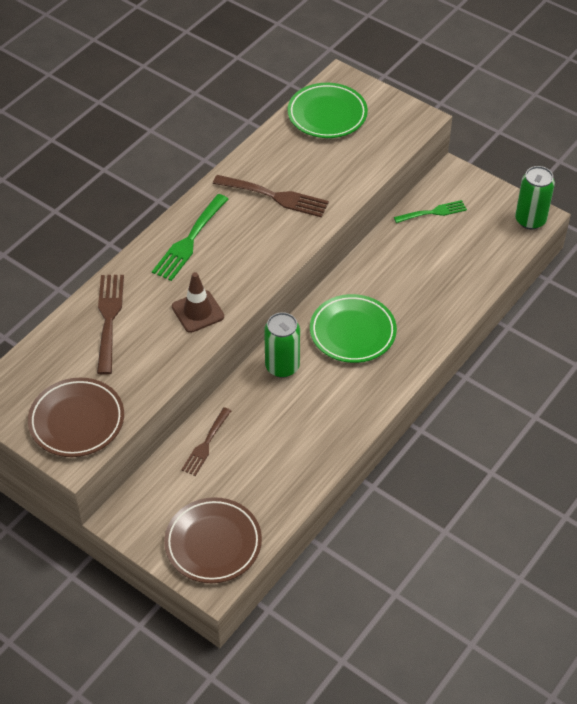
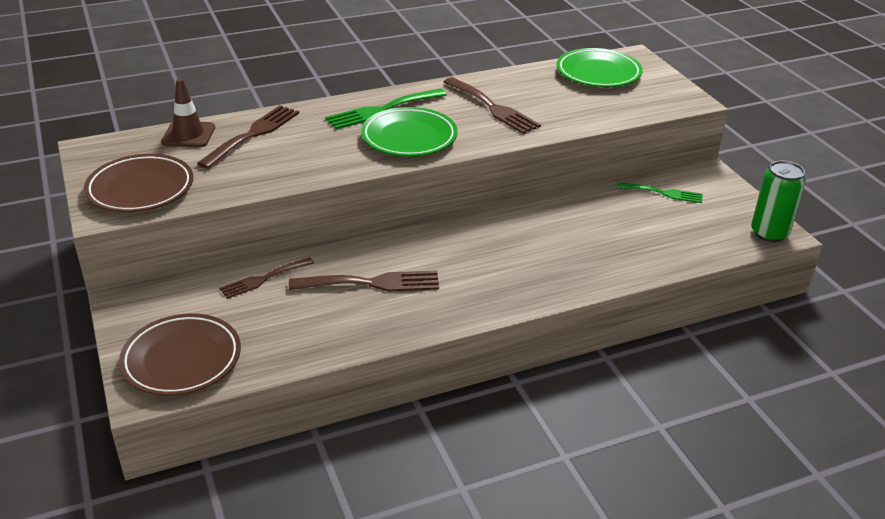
camera: 30 degrees right, 15 degrees down
brown traffic cone [172,272,224,333] -> brown traffic cone moved to [161,78,215,147]
green can [264,312,300,378] -> none
green plate [310,294,397,363] -> green plate moved to [361,107,458,156]
none -> brown fork [289,270,439,292]

